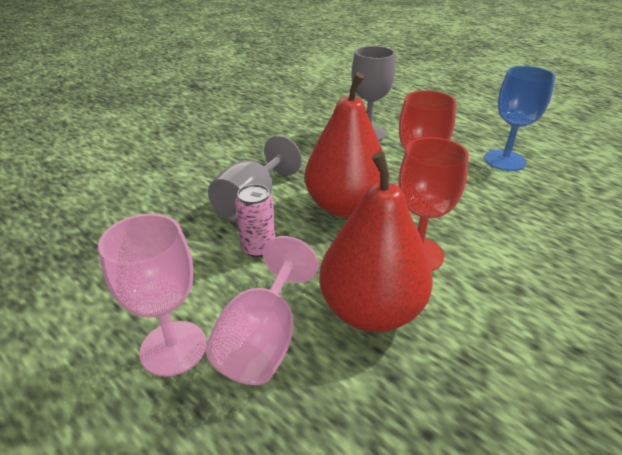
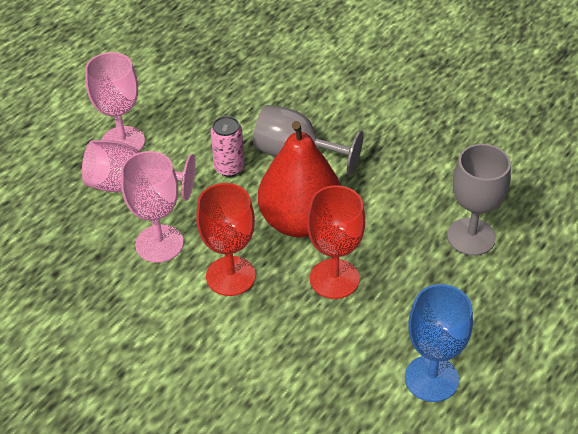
camera: 85 degrees right, 10 degrees up
red pear [319,151,433,332] -> pink goblet [121,151,184,263]

